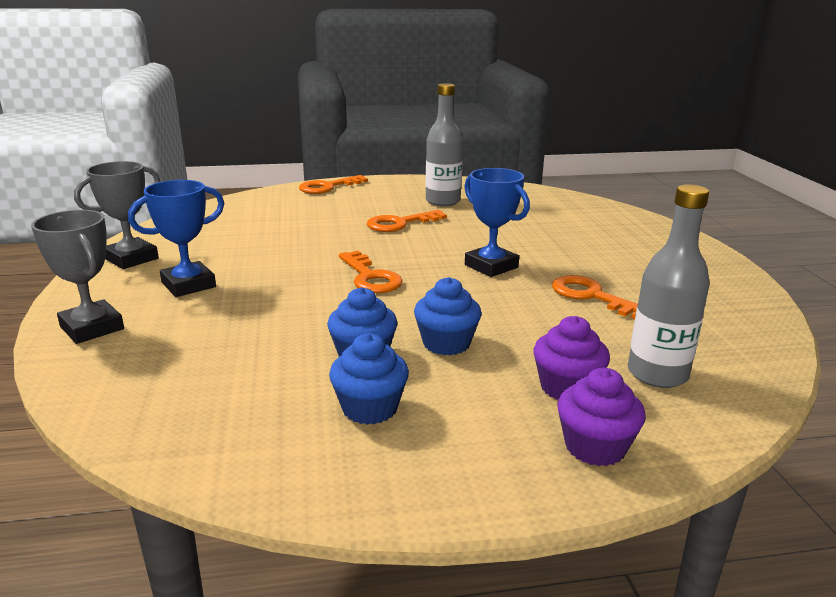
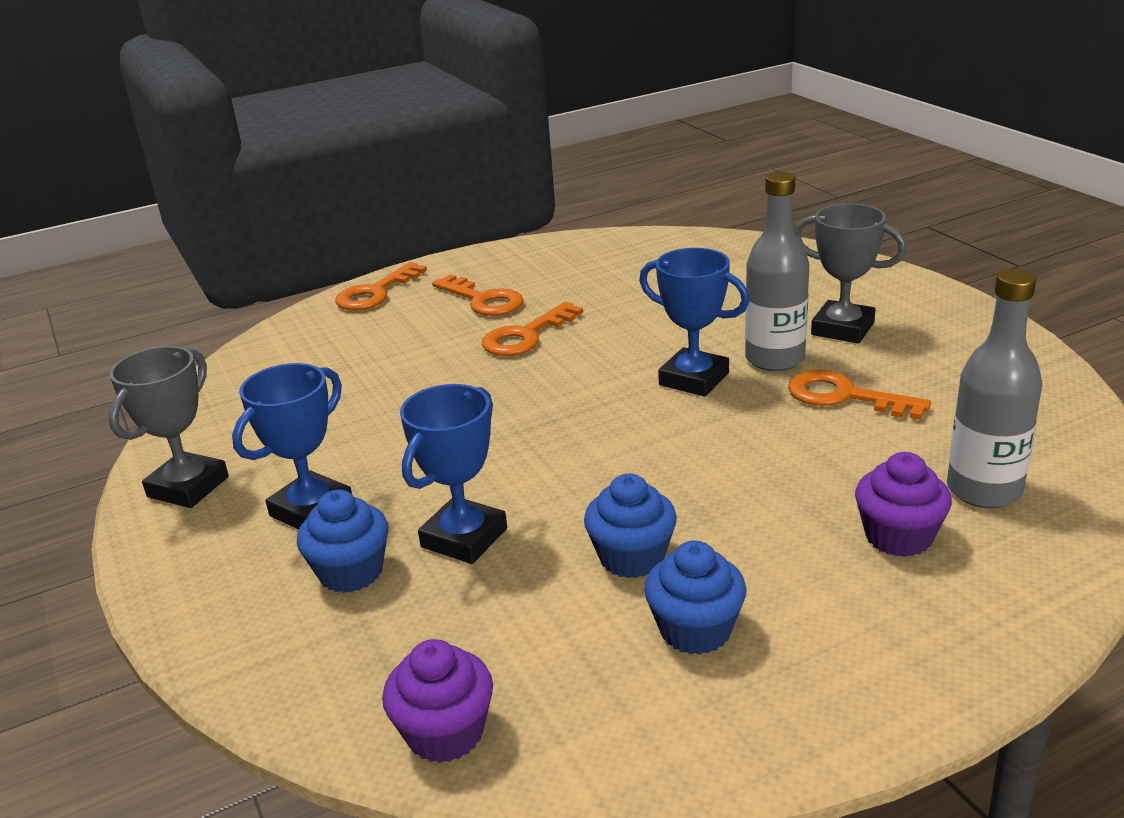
camera: 15 degrees left, 5 degrees up
grey trophy [31,210,124,344] -> grey trophy moved to [794,204,906,343]
orange key [339,251,403,293] -> orange key moved to [432,274,524,316]
blue cupcake [414,277,482,355] -> blue cupcake moved to [297,490,389,593]
grey bottle [426,83,463,206] -> grey bottle moved to [745,172,809,371]
purple cupcake [557,368,646,466] -> purple cupcake moved to [382,639,493,763]
none -> blue trophy [400,384,507,564]

